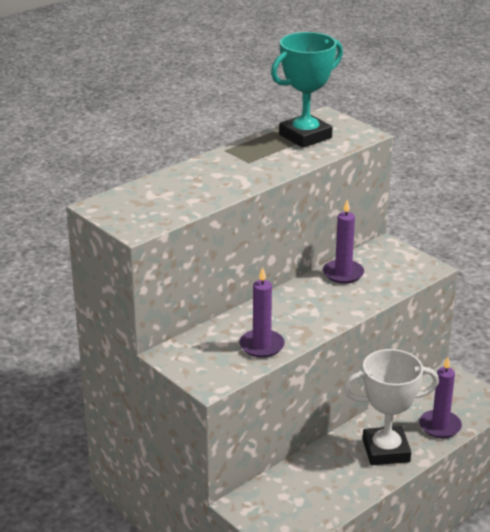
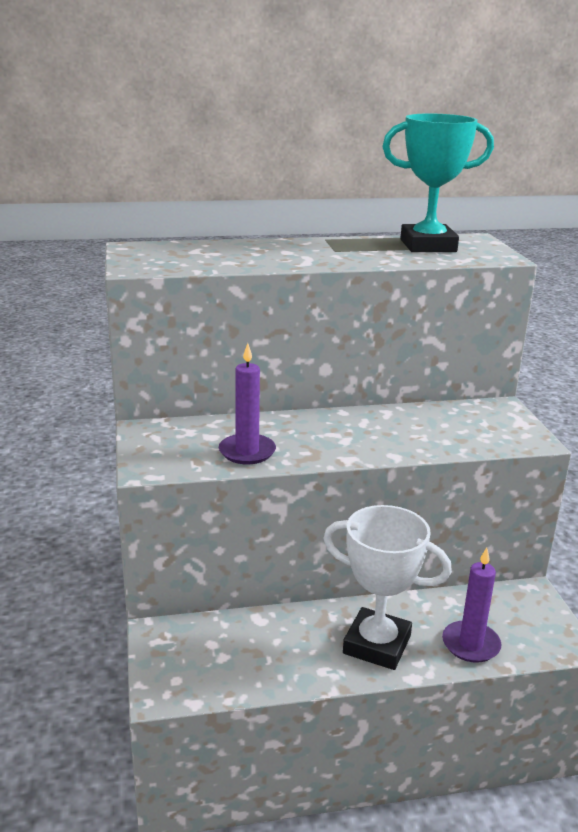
camera: 30 degrees right, 5 degrees down
purple candle [323,200,364,283] -> none

